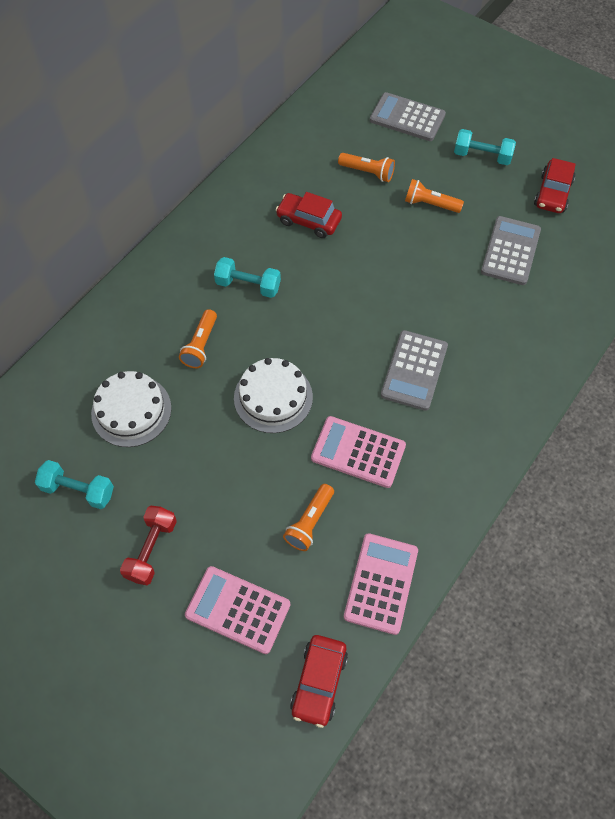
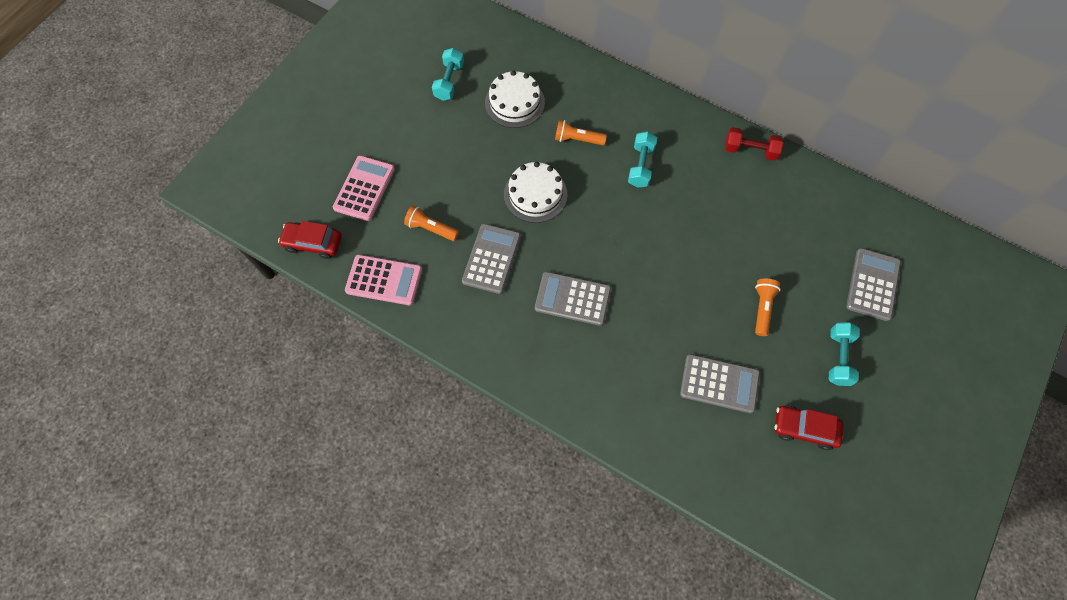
camera: 85 degrees right, 5 degrees up
red dumbbell [120,506,177,585] -> red dumbbell moved to [725,127,784,161]
red car [276,192,342,238] -> none
pink calculator [311,416,406,488] -> grey calculator [462,224,521,294]
orange flashlight [338,153,395,182] -> none

